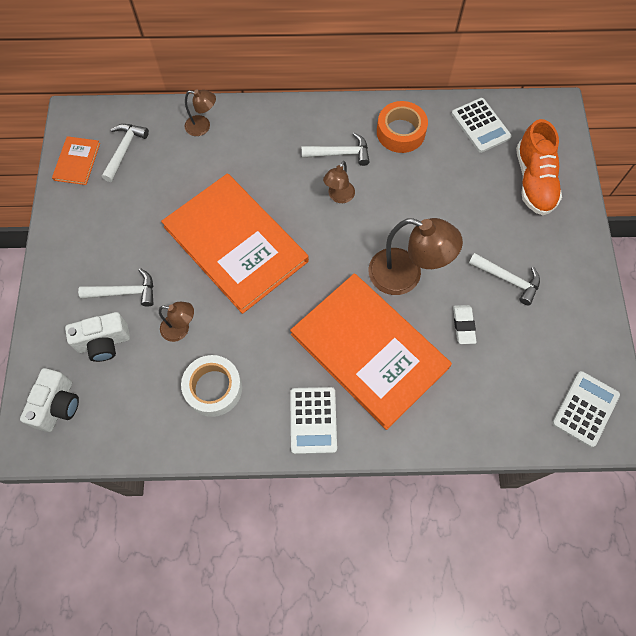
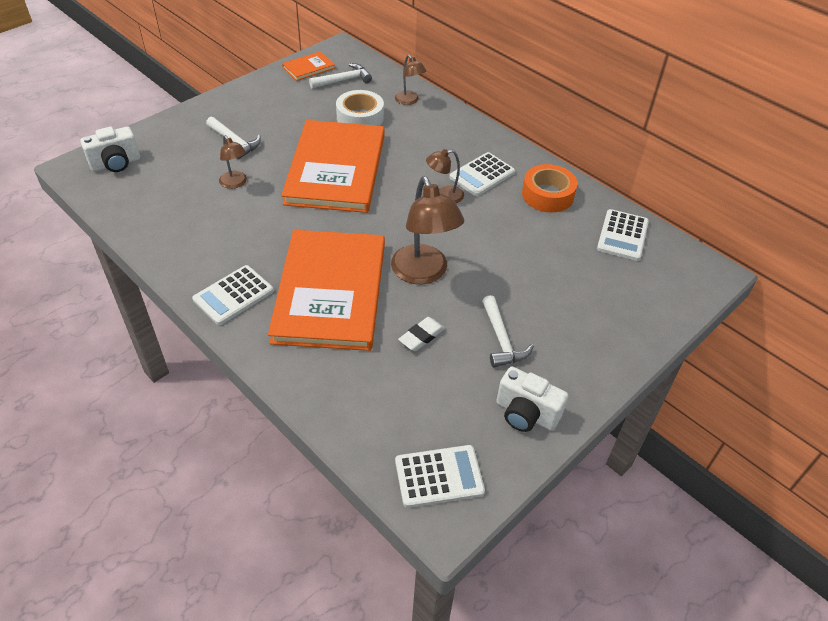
camera: 45 degrees right, 20 degrees down
white camera [65,312,130,362] -> white camera moved to [496,367,568,432]
white tape [181,355,242,417] -> white tape moved to [336,90,384,126]
white hammer [302,132,369,166] -> white calculator [449,152,515,196]
orange shoe [516,119,562,215] -> none

